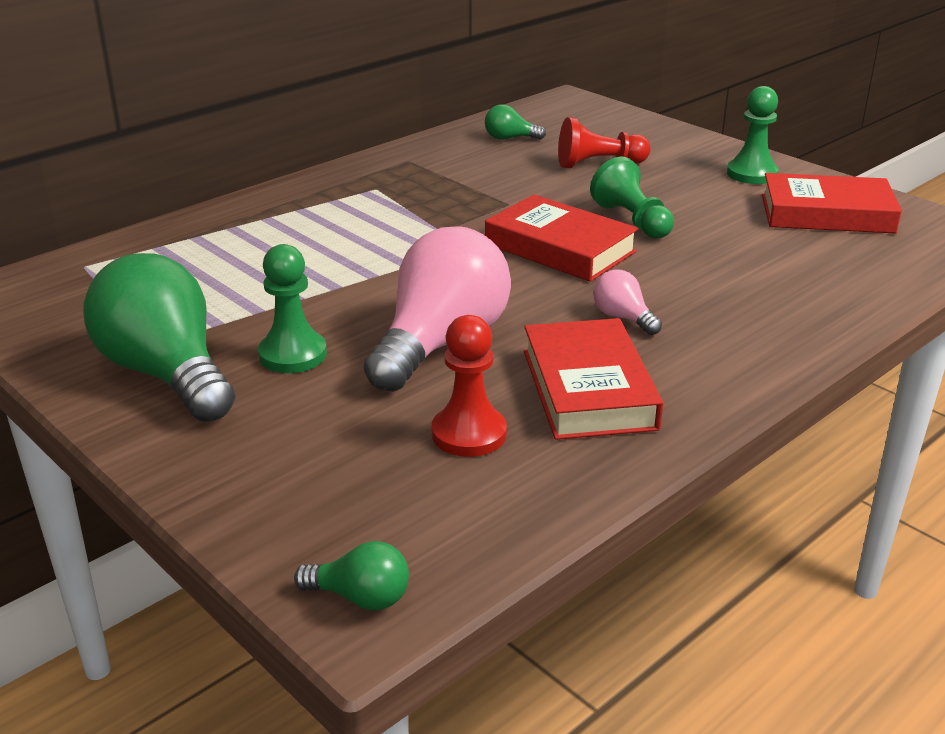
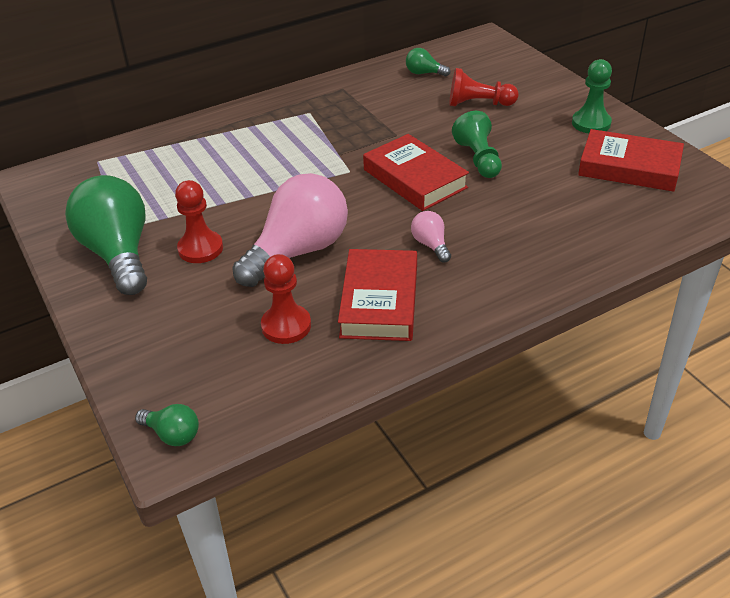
camera: 15 degrees right, 10 degrees up
green pawn [258,244,327,373] -> red pawn [175,180,223,263]

